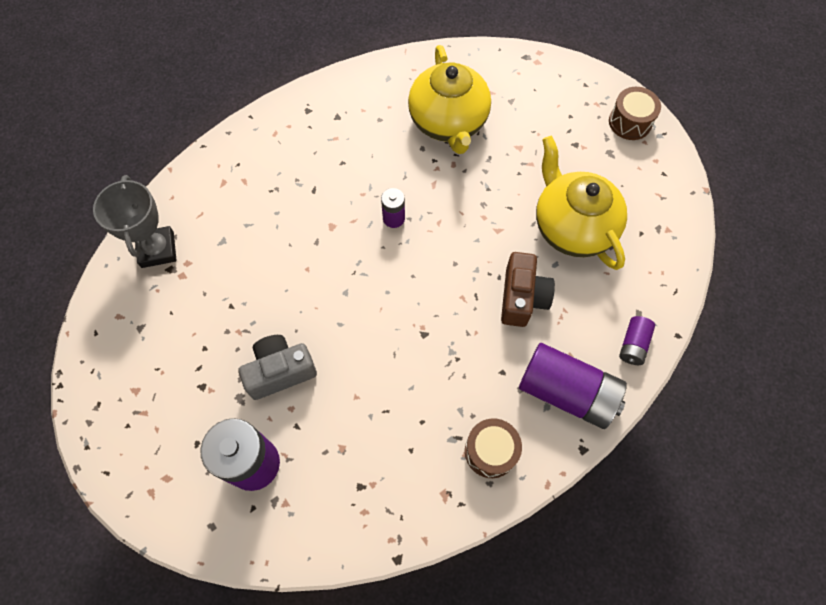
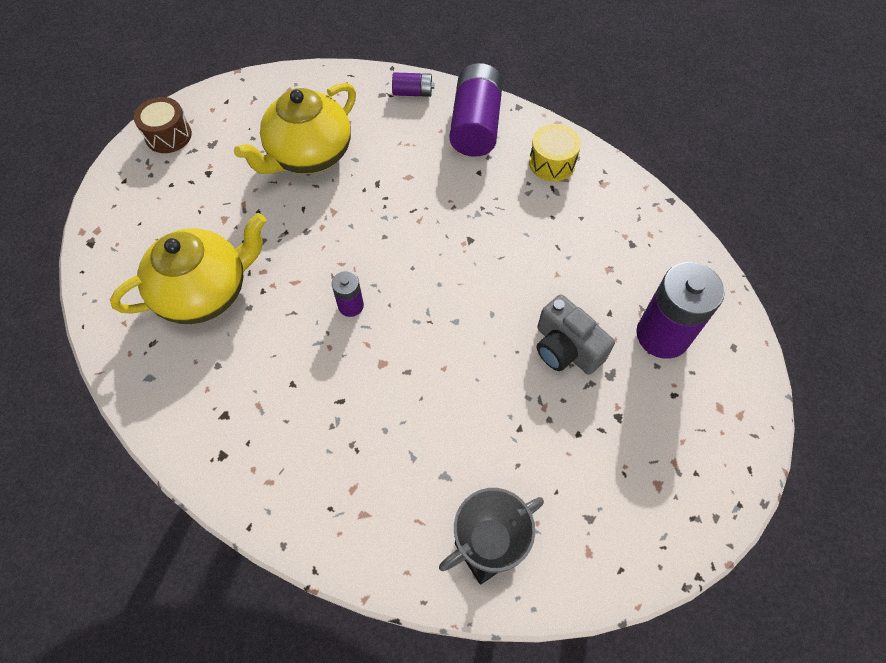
camera: 110 degrees left, 5 degrees down
brown drum [465,418,522,478] -> yellow drum [529,124,581,182]
brown camera [501,252,555,327] -> none

